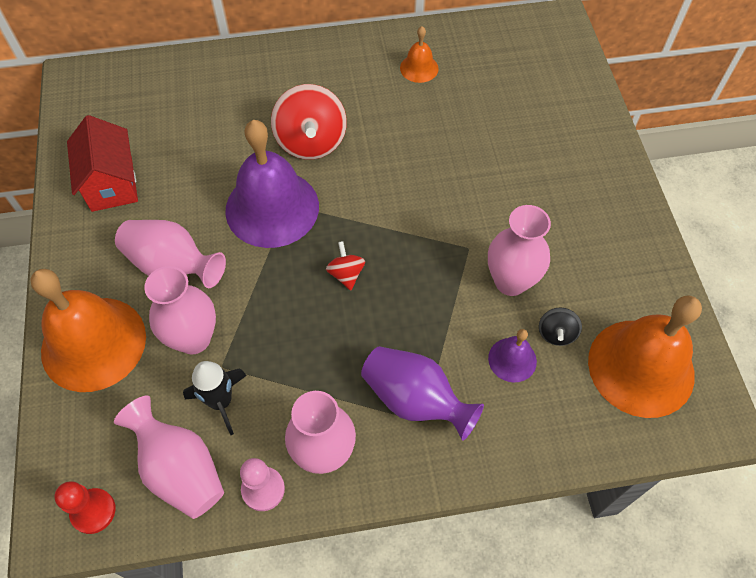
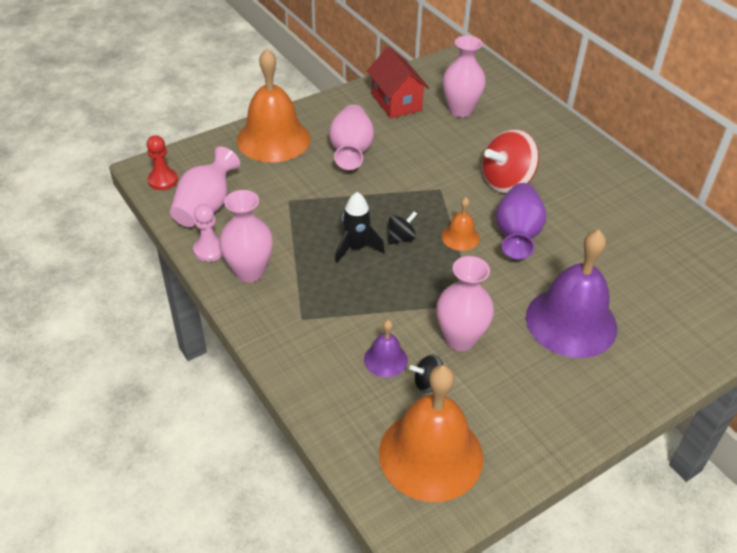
camera: 65 degrees right, 15 degrees down
red house [67,115,138,212] -> red house turned 75 degrees counterclockwise [367,47,429,119]
pink vase [144,266,216,354] -> pink vase moved to [443,36,486,117]
black rocket [183,361,247,435] -> black rocket moved to [335,192,385,263]
purple bell [225,120,319,248] -> purple bell moved to [526,230,617,358]
red spinning top [326,241,365,290] -> black spinning top [388,211,417,245]
purple vase [361,346,484,441] -> purple vase moved to [496,183,546,259]
orange bell [400,26,439,83] -> orange bell moved to [441,197,480,251]

